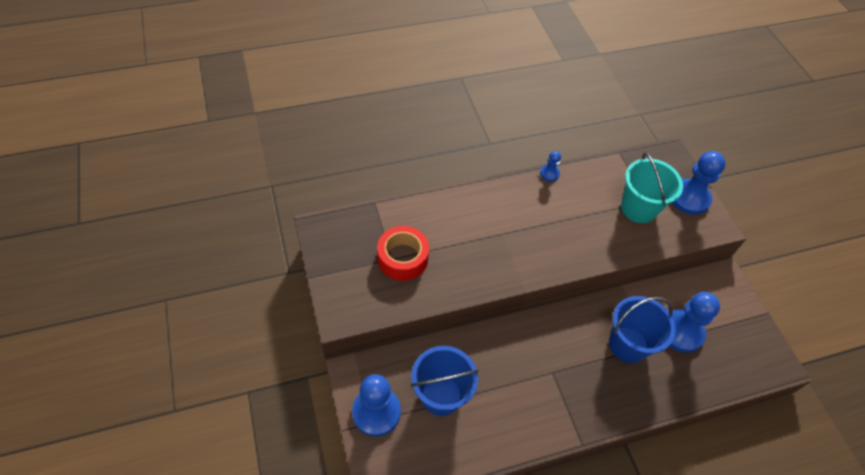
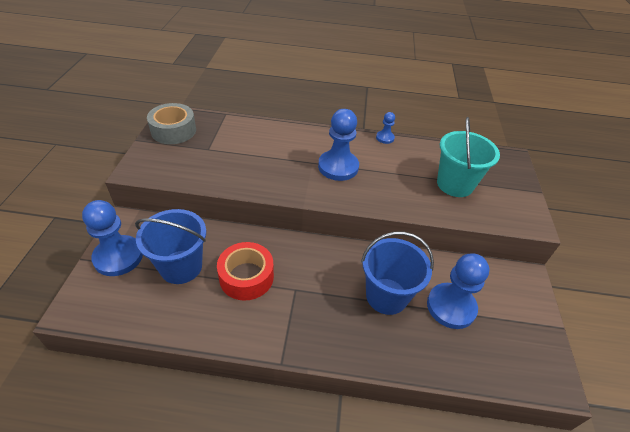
camera: 25 degrees right, 10 degrees down
red tape [377,226,429,281] -> red tape moved to [217,242,274,300]
blue pawn [672,151,726,215] -> blue pawn moved to [318,109,359,181]
none -> grey tape [147,103,196,144]

